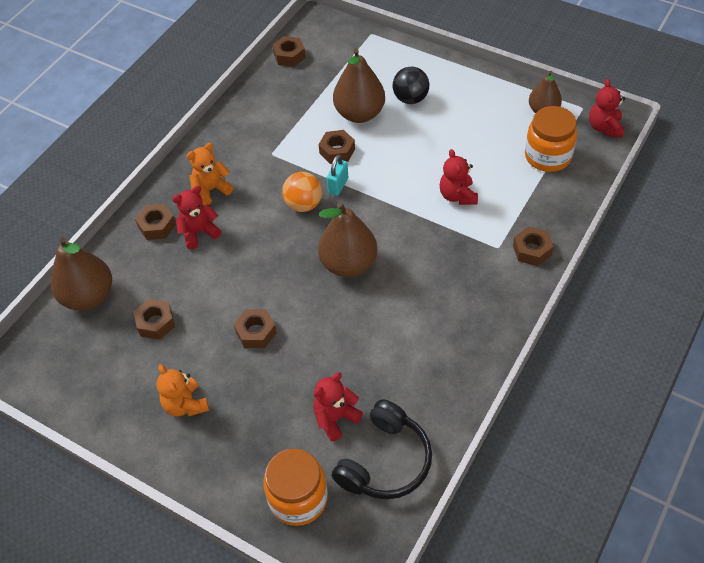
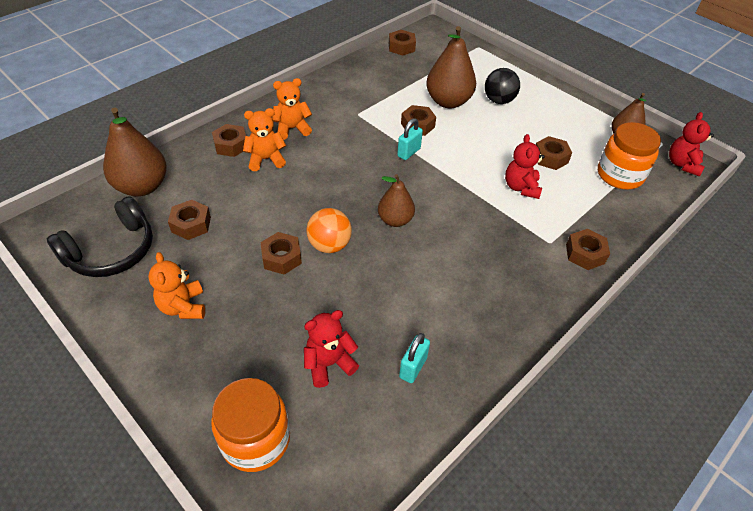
camera: 10 degrees right, 5 degrees down
red teddy bear [172,186,221,249] -> orange teddy bear [243,108,286,171]
orange ball [282,172,322,212] -> orange ball moved to [306,208,352,253]
brown pear [318,202,377,277] -> brown pear [378,174,415,227], size x0.62
black headphones [332,399,432,500] -> black headphones moved to [47,196,153,277]
none -> turquoise padlock [399,333,430,383]
none -> brown nut [536,136,572,170]

